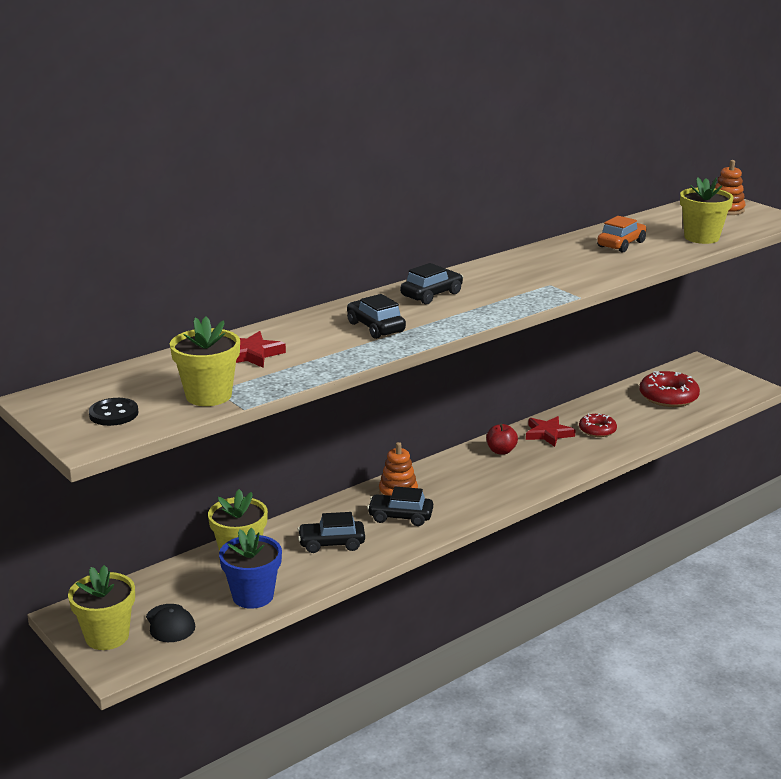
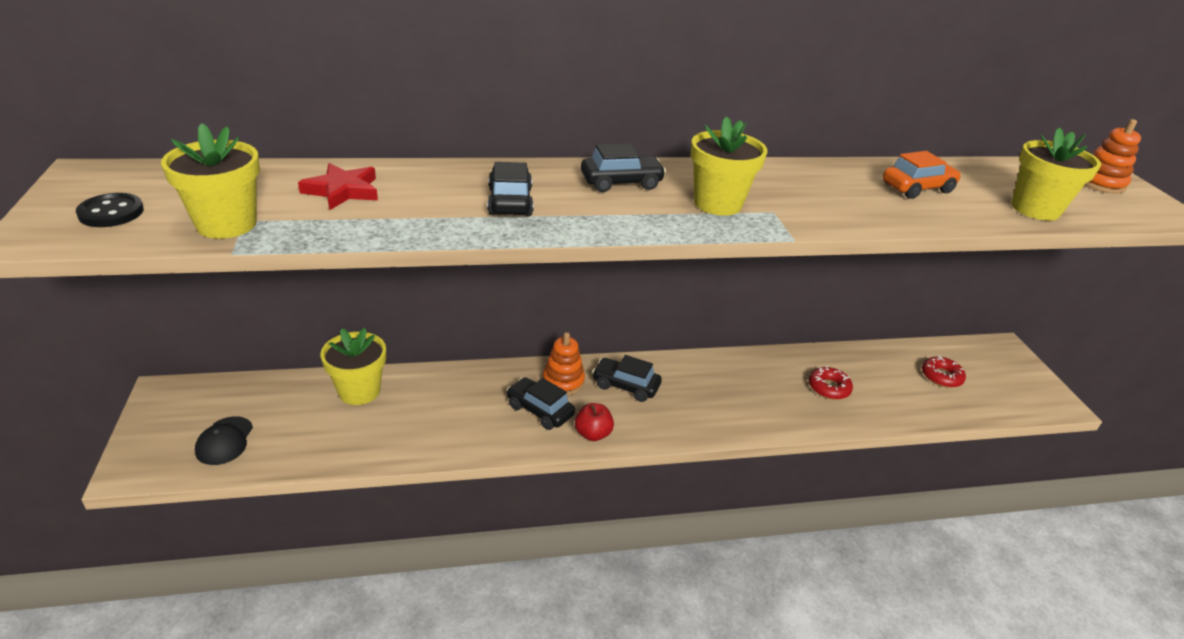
camera: 25 degrees right, 10 degrees up
yellow flower pot [68,565,135,650] -> yellow flower pot moved to [691,116,768,216]
blue flower pot [219,528,282,609] -> none
black car [297,512,365,553] -> black car moved to [592,355,662,402]
red apple [486,424,518,455] -> red apple moved to [575,403,614,441]
red star [526,416,576,447] -> none
red donut [640,371,700,407] -> red donut [922,356,966,388], size x0.60

